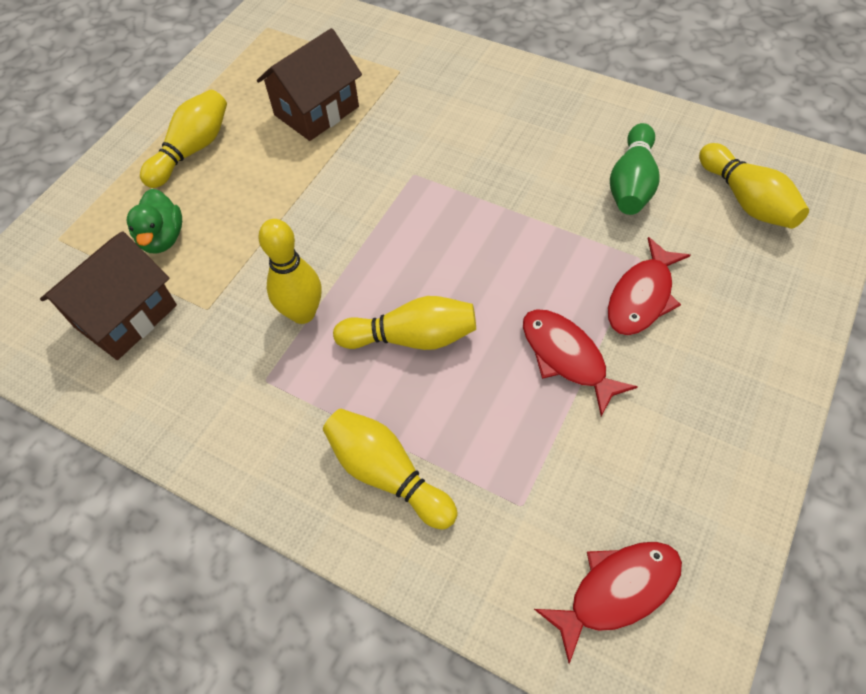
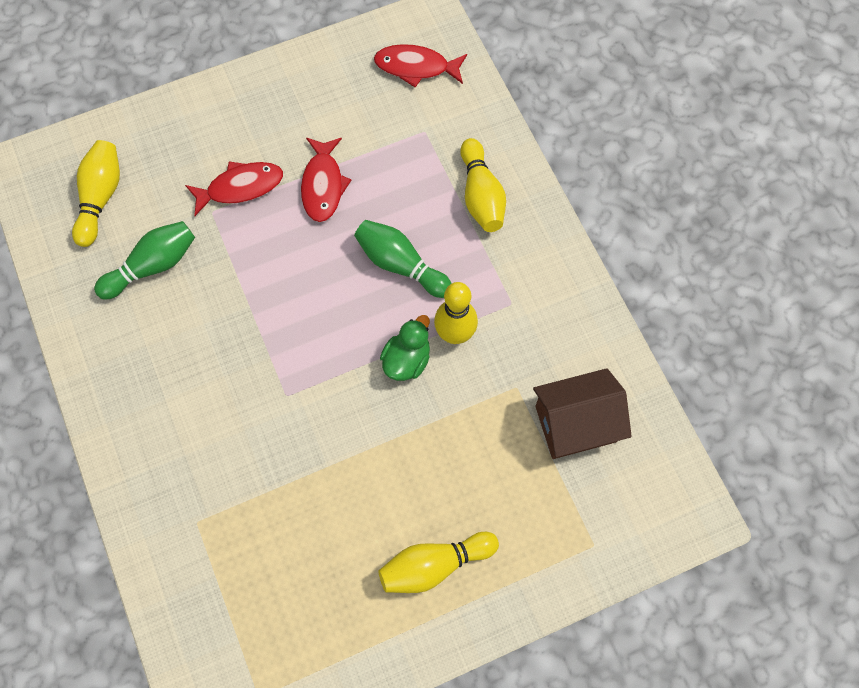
camera: 145 degrees left, 10 degrees up
green duck [127,189,182,254] -> green duck moved to [380,315,430,381]
brown house [257,28,362,141] -> none
yellow bowling pin [333,296,476,350] -> green bowling pin [354,220,452,298]

